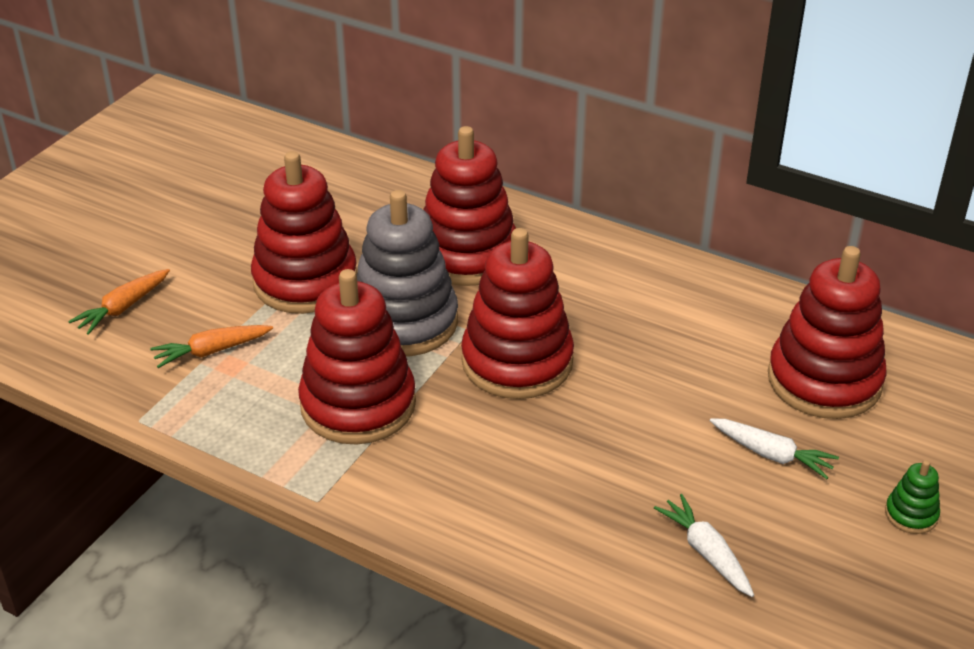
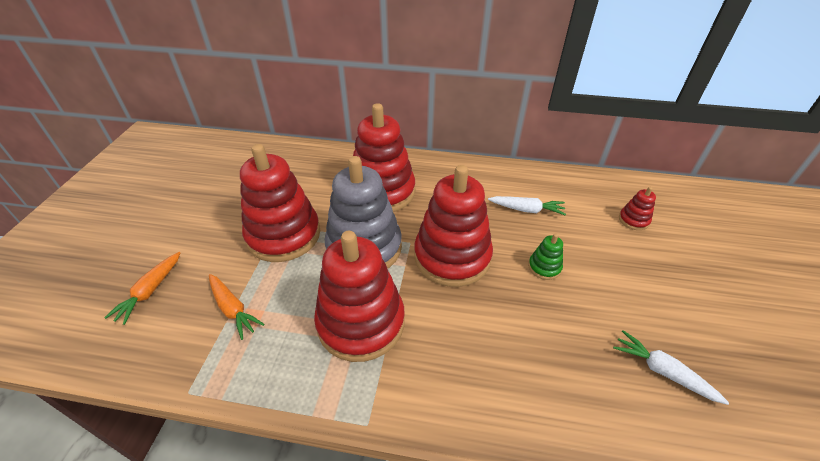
camera: 20 degrees left, 5 degrees up
orange carrot [150,325,273,368] -> orange carrot turned 90 degrees counterclockwise [209,274,264,340]
white carrot [710,418,839,479] -> white carrot moved to [488,196,566,215]
red stacking toy [768,246,887,419] -> red stacking toy [619,187,656,230], size x0.41
green stacking toy [885,460,940,534] -> green stacking toy moved to [528,233,563,280]

